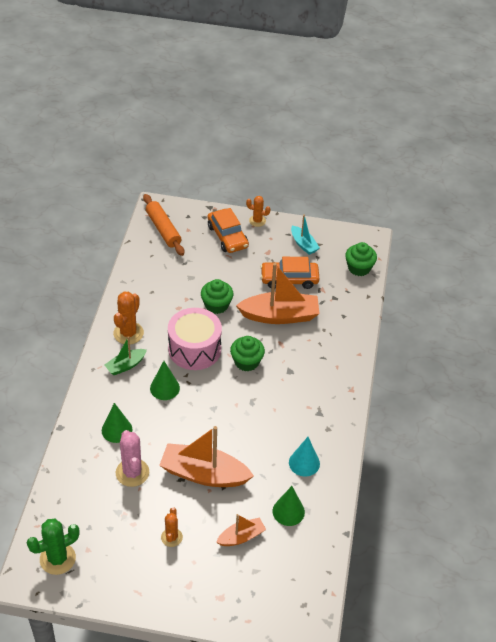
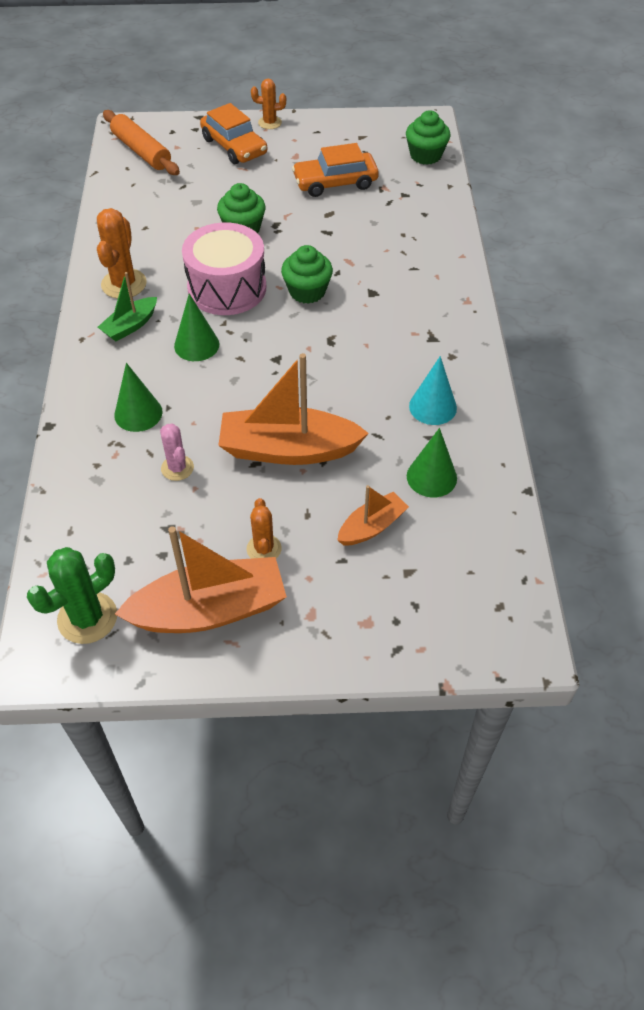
camera: 10 degrees left, 5 degrees up
pink cactus [116,430,149,487] -> pink cactus [160,424,194,481], size x0.62
orange boat [236,263,320,324] -> orange boat moved to [115,526,287,633]
turquoise boat [291,214,320,255] -> none

